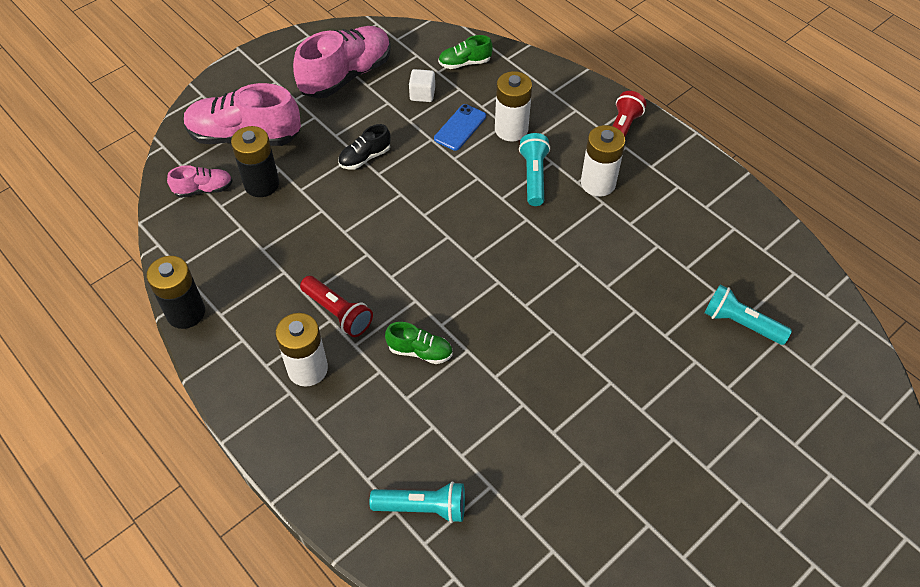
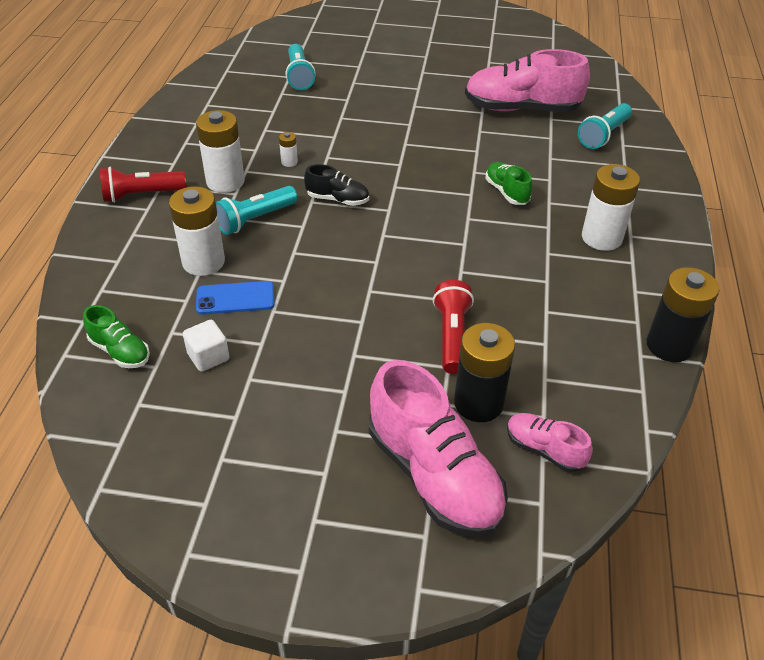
camera: 130 degrees left, 10 degrees down
pink shoe [293,26,391,98] -> pink shoe moved to [465,49,590,112]
red flashlight [300,276,373,337] -> red flashlight moved to [433,280,474,374]
black shoe [338,124,390,170] -> black shoe moved to [304,164,369,206]
turquoise flashlight [370,481,465,523] -> turquoise flashlight turned 105 degrees counterclockwise [578,103,632,149]
none -> white battery [279,132,298,167]

